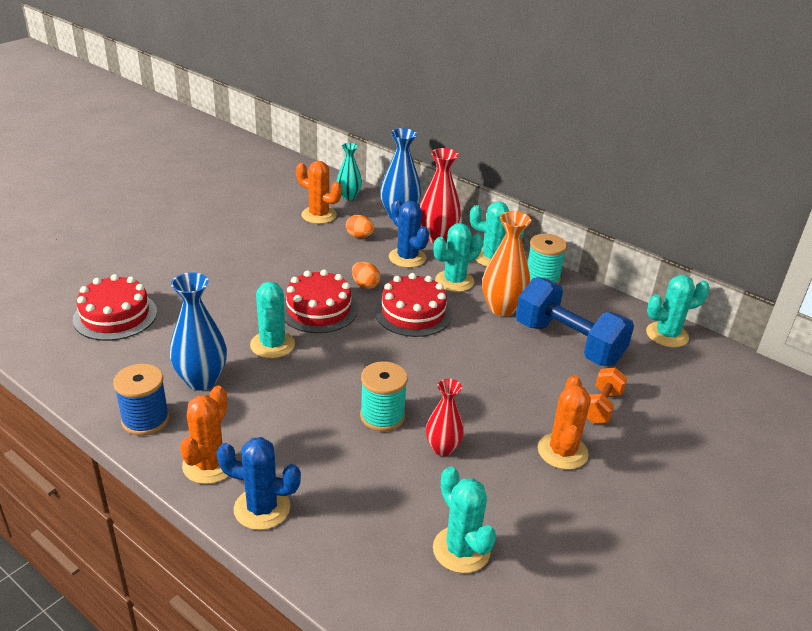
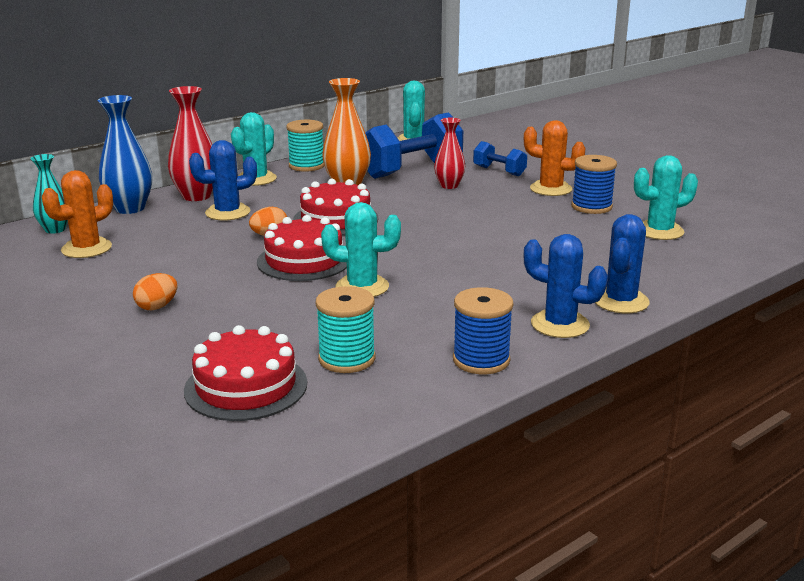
camera: 75 degrees left, 10 degrees down
blue vase [170,272,227,391] -> none
orange cactus [180,386,236,484] -> blue cactus [524,234,608,338]
orange egg [346,215,374,238] -> orange egg moved to [133,273,177,310]
turquoise spool [360,361,408,431] -> turquoise spool moved to [316,286,376,373]
red vase [426,378,464,456] -> red vase moved to [434,118,465,189]
turquoise cactus [434,223,483,292] -> none
orange dumbbell [587,367,627,423] -> blue dumbbell [473,141,527,176]
none -> blue spool [571,155,617,214]

